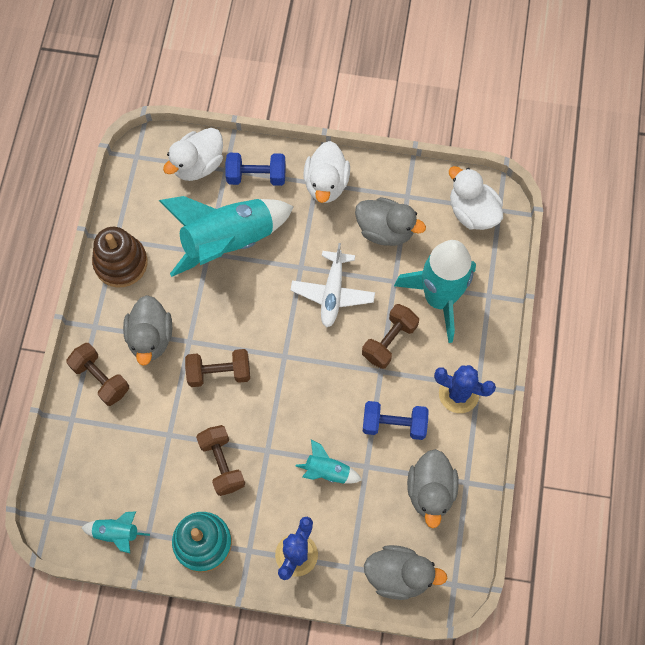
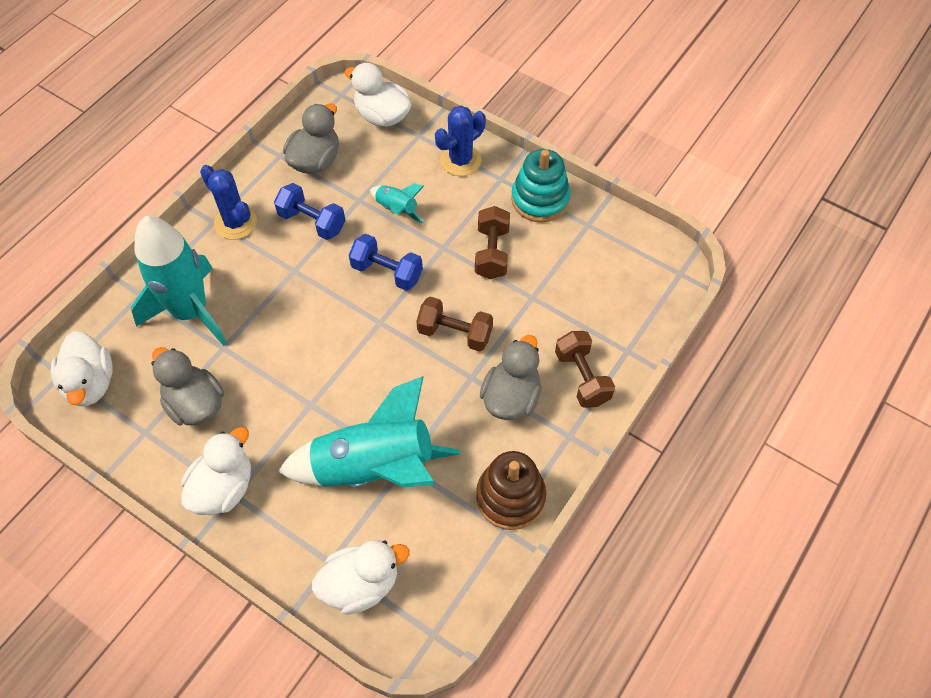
camera: 155 degrees left, 10 degrees down
turquoise rocket [81,511,150,553] -> none
blue dumbbell [226,153,286,186] -> blue dumbbell moved to [349,234,423,291]
white plane [290,243,375,327] -> none
brown dumbbell [362,304,419,369] -> none
grey duck [364,545,447,600] -> white duck [344,63,411,127]

